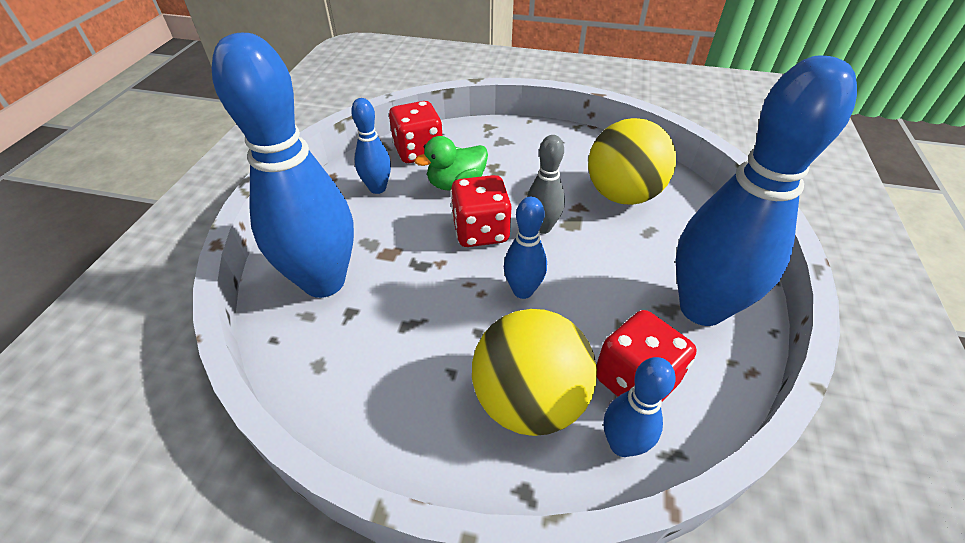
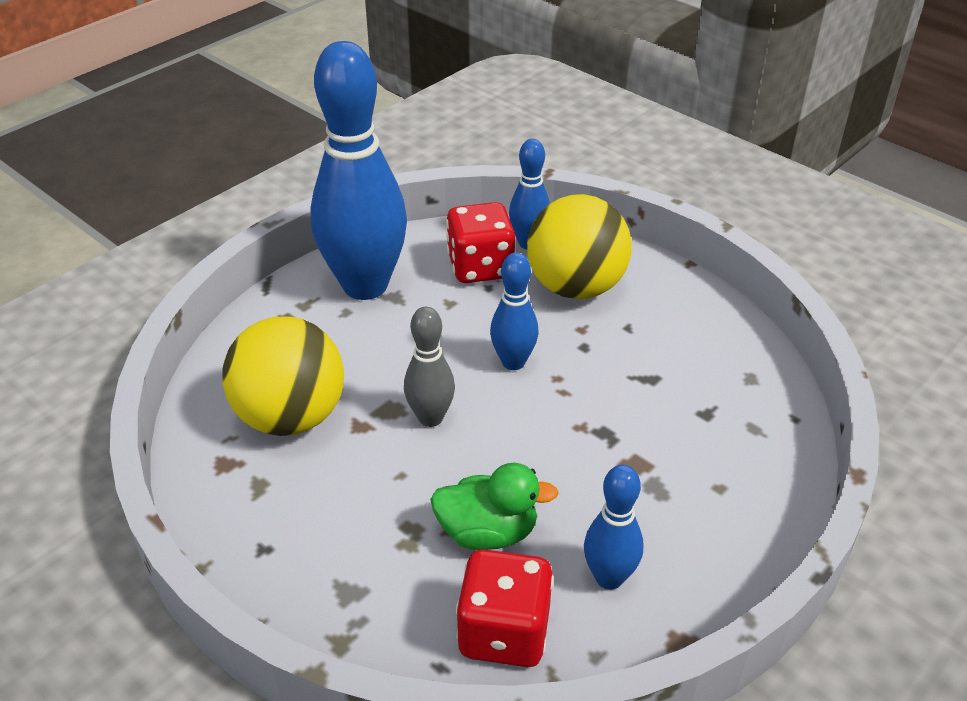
camera: 150 degrees left, 5 degrees down
blue bowling pin [212,33,354,298] -> none
red dice [450,175,512,247] -> none

